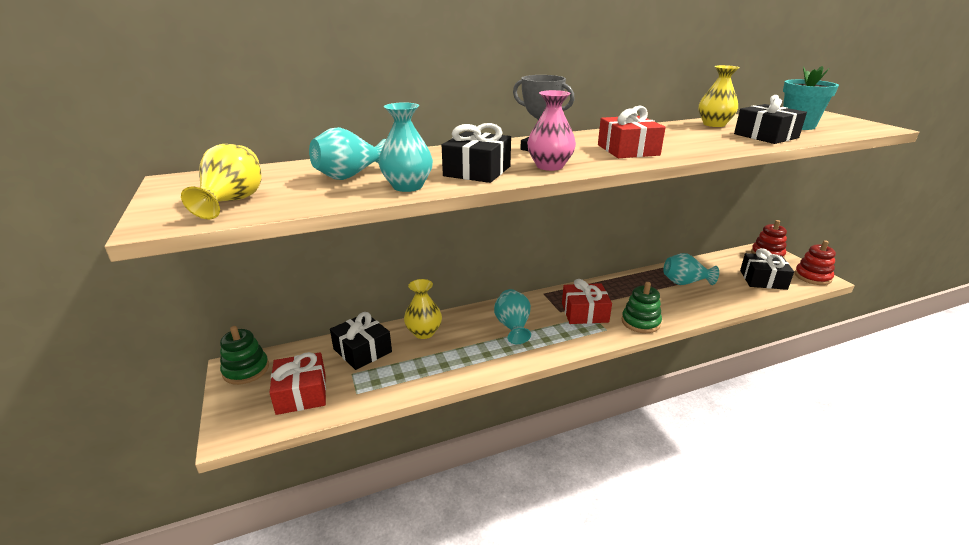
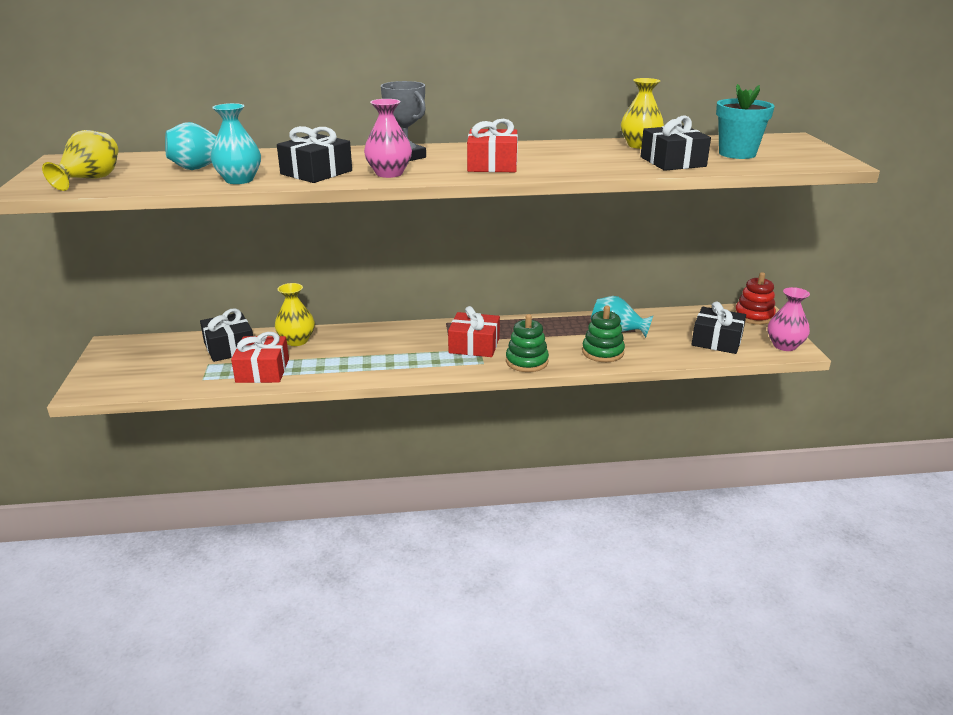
camera: 15 degrees right, 0 degrees up
green stacking toy [220,326,269,385] -> green stacking toy moved to [582,306,625,362]
red gift [269,352,326,415] -> red gift moved to [231,332,289,383]
turquoise vase [494,289,531,344] -> none
red stacking toy [795,240,836,285] -> pink vase [768,287,810,351]

